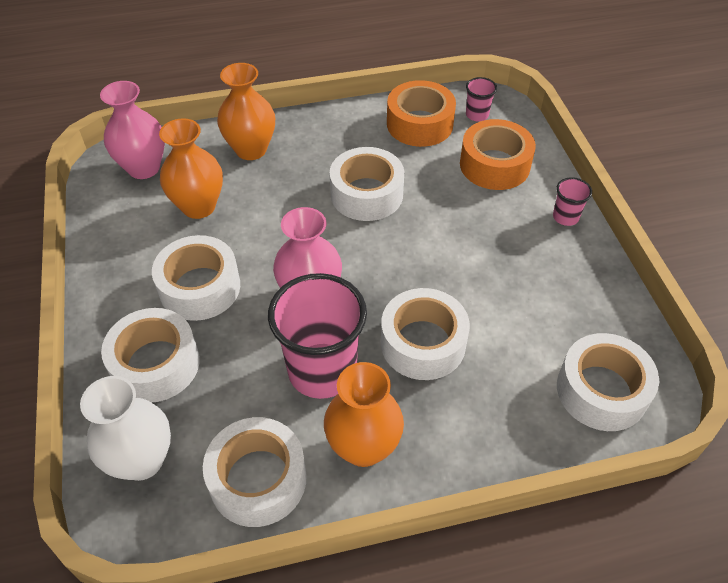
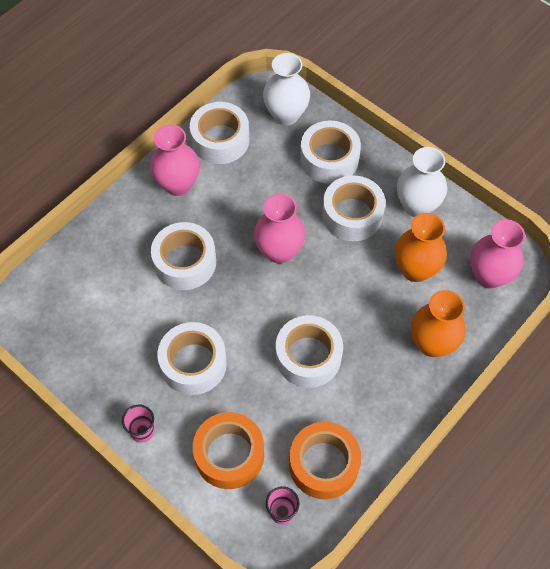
camera: 145 degrees right, 10 degrees up
pink cup [268,273,367,399] -> none
orange vase [324,362,404,467] -> pink vase [150,125,200,196]
white tape [557,333,659,431] -> white tape moved to [157,322,227,395]
none -> white vase [397,147,447,217]

